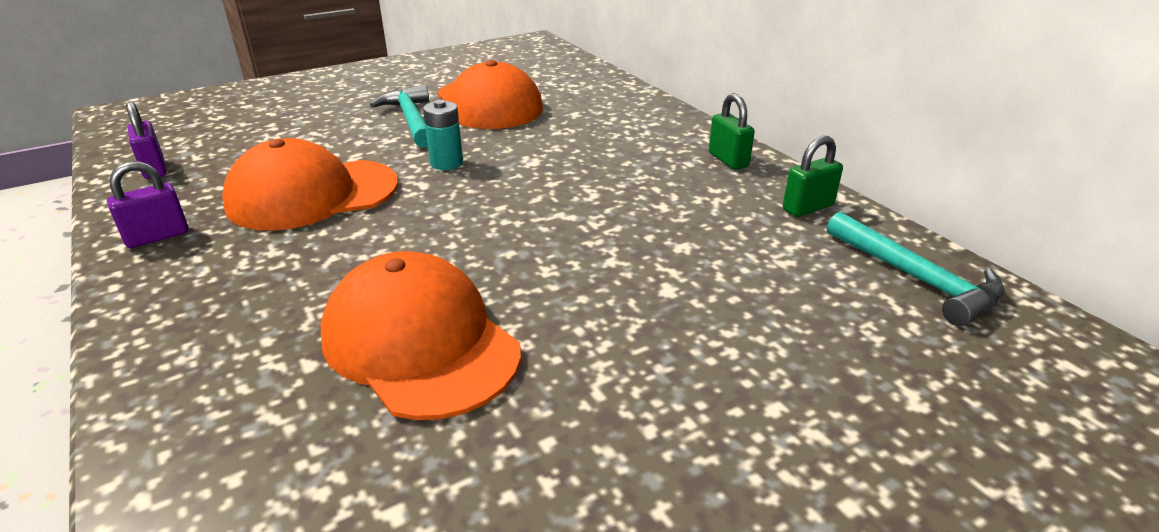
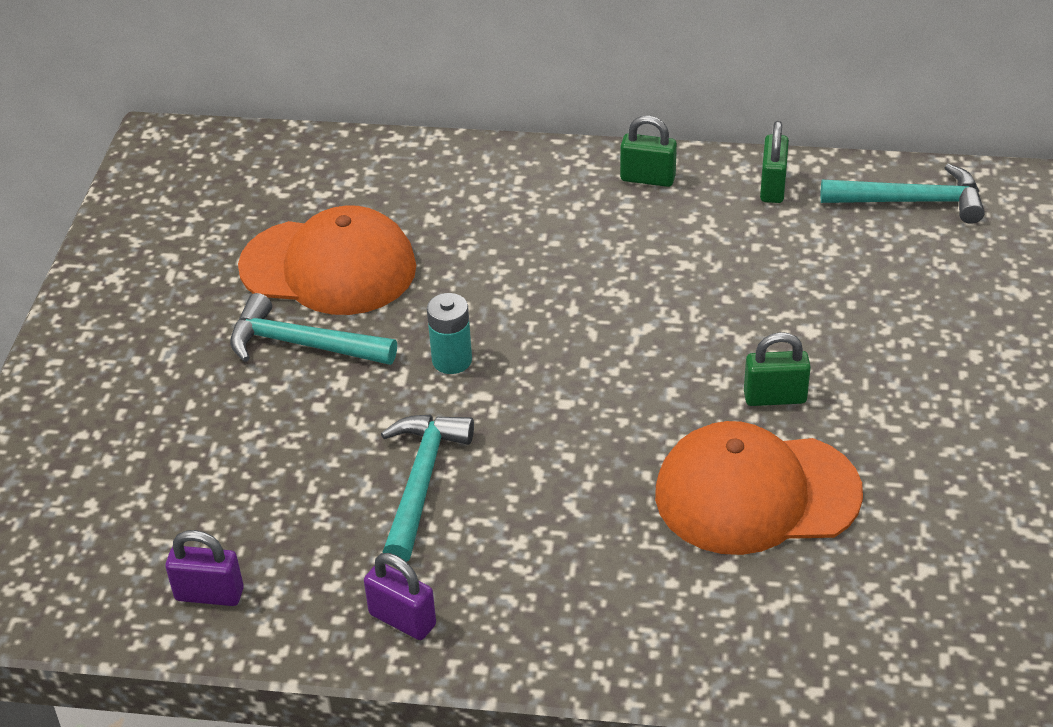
camera: 50 degrees left, 10 degrees up
purple padlock [107,161,189,248] -> purple padlock turned 60 degrees counterclockwise [364,553,436,640]
orange cap [222,138,398,231] -> turquoise hammer [381,414,474,562]
none -> green padlock [744,332,811,406]

